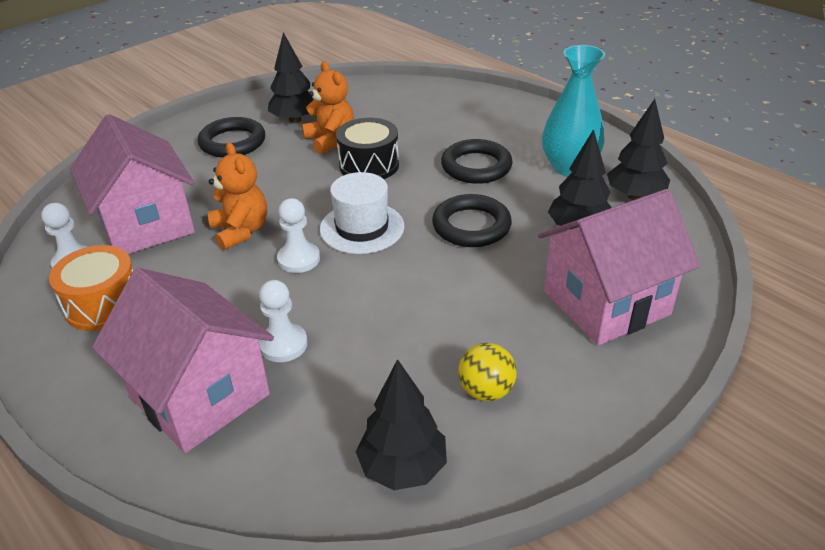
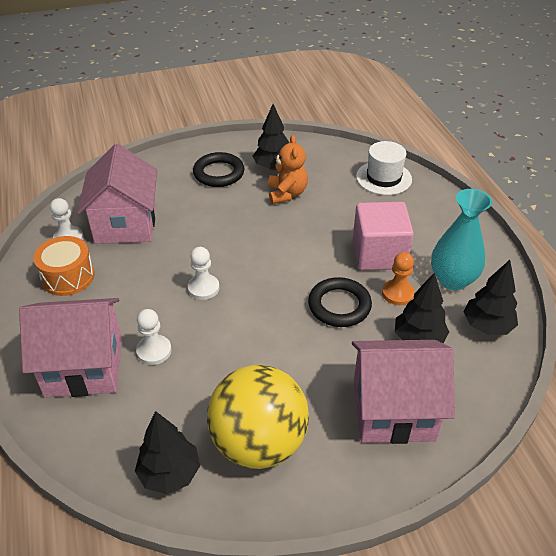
camera: 25 degrees right, 5 degrees up
pink house [92,268,274,453] -> pink house turned 75 degrees counterclockwise [19,298,122,398]
orange teddy bear [208,142,267,250] -> none
white hat [320,172,405,254] -> white hat moved to [356,141,412,195]
black drum [336,118,399,179] -> none
black ring [441,139,513,184] -> pink cube [353,202,414,270]
yellow ball [458,343,517,401] -> yellow ball [207,365,309,469], size x2.27
none -> orange pawn [382,252,415,305]

